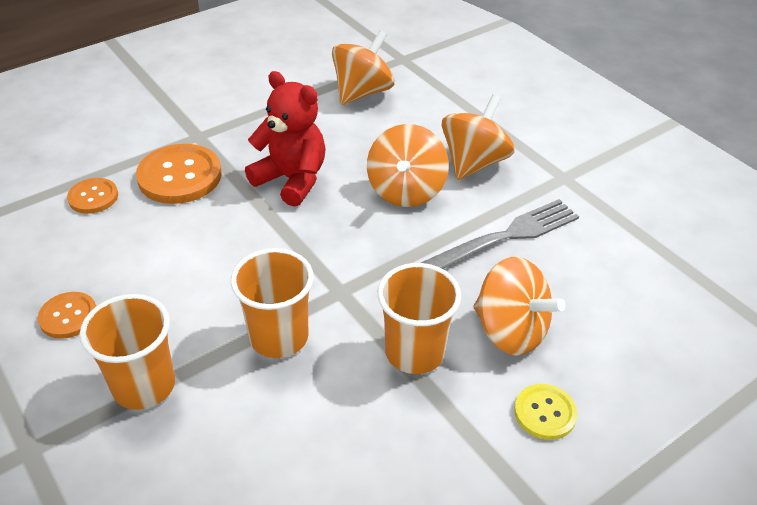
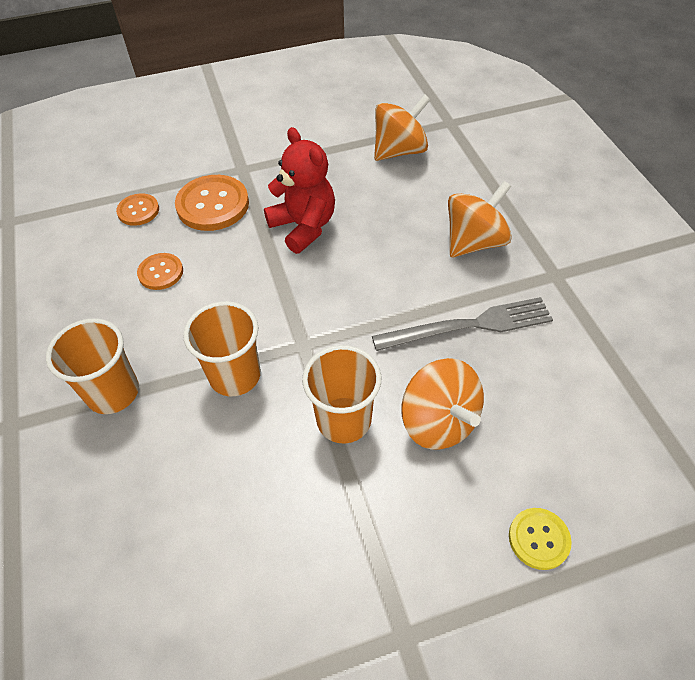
camera: 20 degrees right, 10 degrees up
orange button [38,292,96,339] -> orange button moved to [137,253,183,290]
orange spinning top [367,124,449,207] -> none
yellow button [514,384,578,440] -> yellow button moved to [509,508,572,570]

